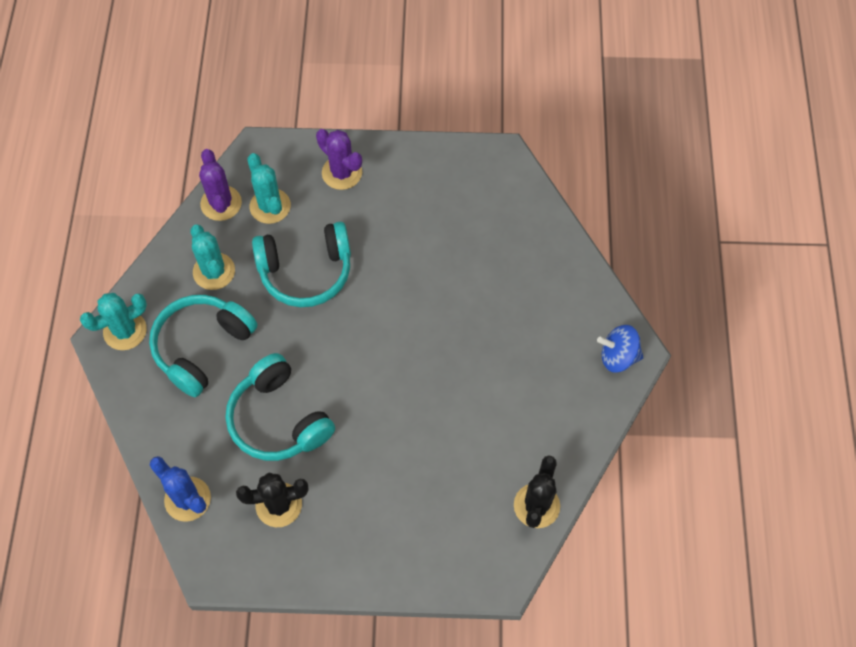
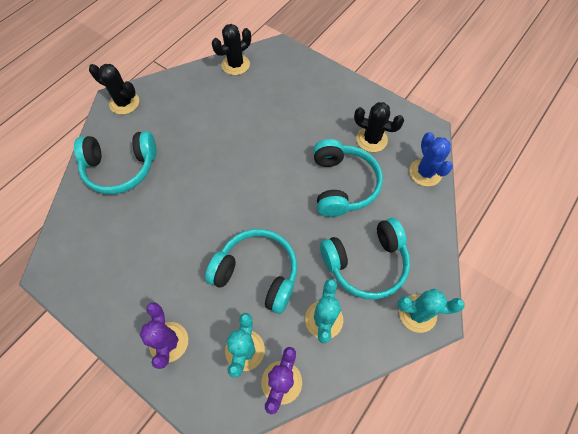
camera: 145 degrees left, 0 degrees up
blue spinning top [597,325,644,373] -> black cactus [89,64,139,115]
none -> turquoise headphones [74,131,157,194]

